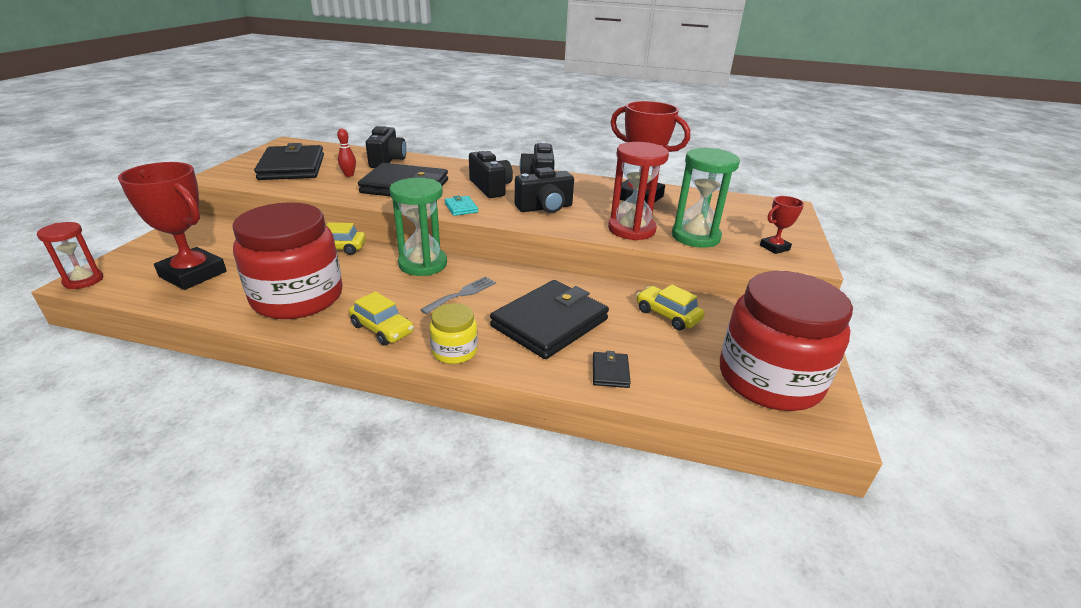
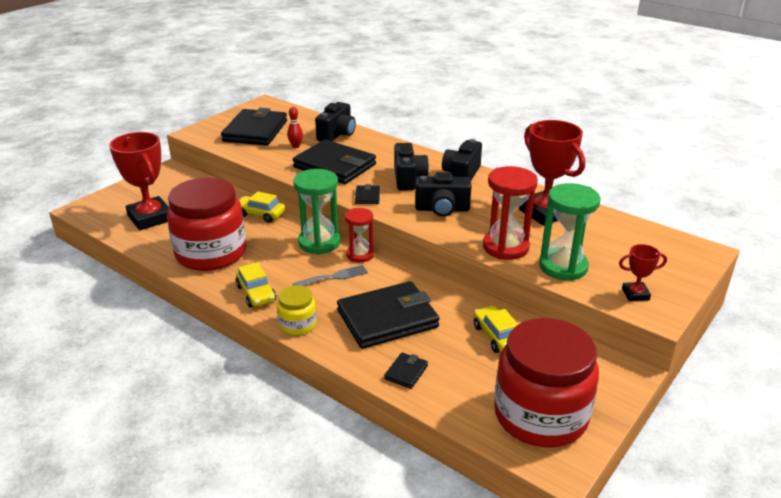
camera: 25 degrees right, 0 degrees up
red hourglass [37,222,103,289] -> red hourglass moved to [345,208,374,263]
turquoise wallet [445,196,478,216] -> black wallet [355,184,380,204]

